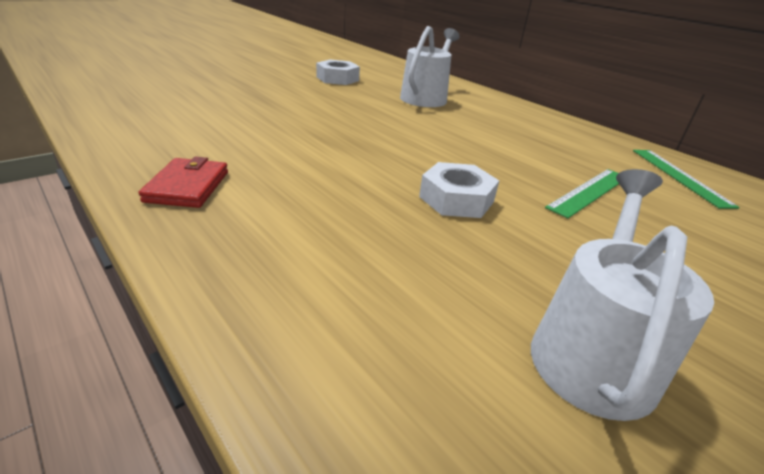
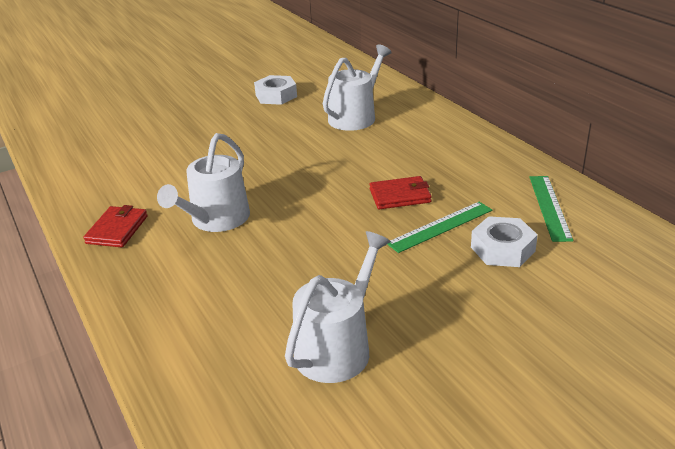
camera: 15 degrees right, 0 degrees up
white nut [419,162,499,218] -> white nut moved to [471,216,538,267]
none -> white watering can [157,133,250,232]
none -> red wallet [369,176,432,209]

